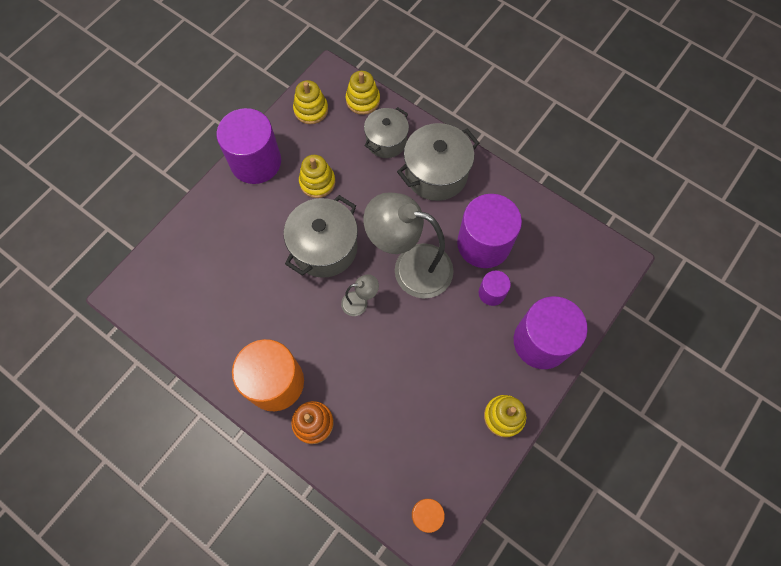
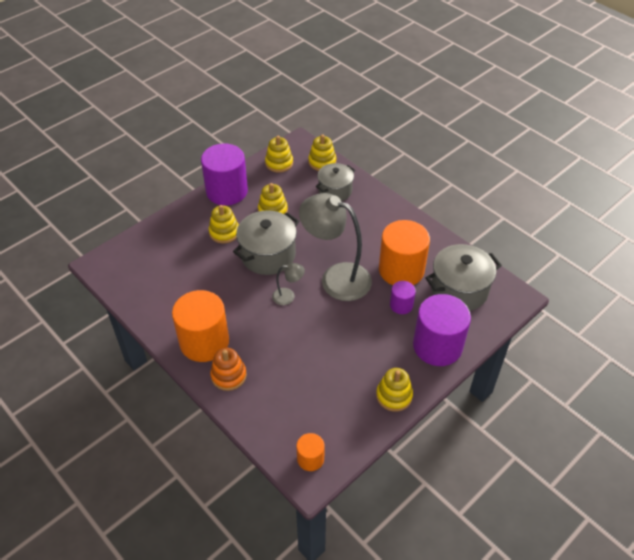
camera: 10 degrees right, 20 degrees down
grey pot [397,123,479,201] -> grey pot moved to [425,244,502,311]
purple cylinder [457,194,522,268] -> orange cylinder [379,220,430,285]
none -> yellow stacking toy [209,205,239,244]

